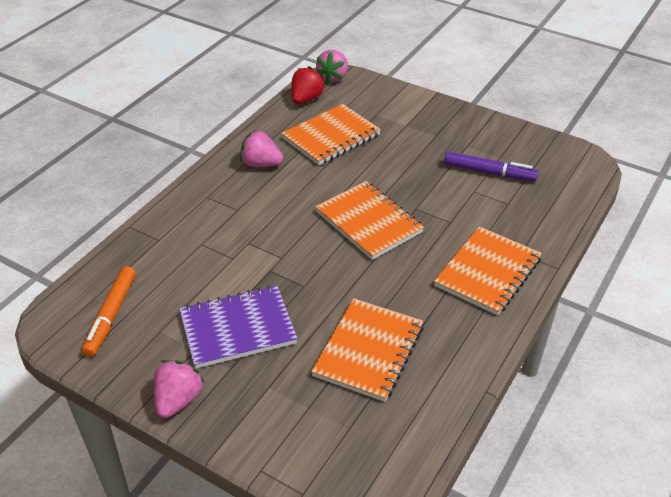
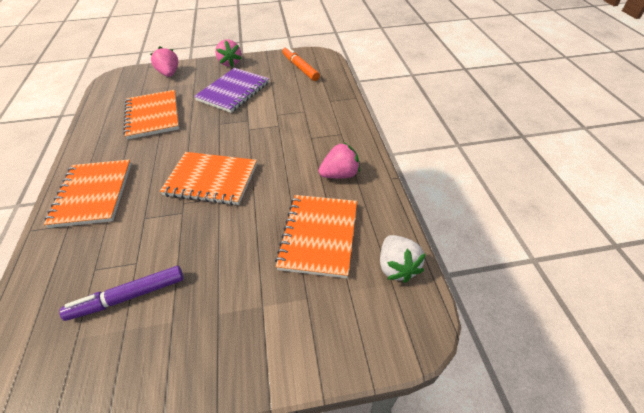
camera: 140 degrees right, 5 degrees up
red strawberry [291,66,325,104] -> white strawberry [380,235,426,283]
pink strawberry [316,50,348,84] -> pink strawberry moved to [150,46,178,77]

